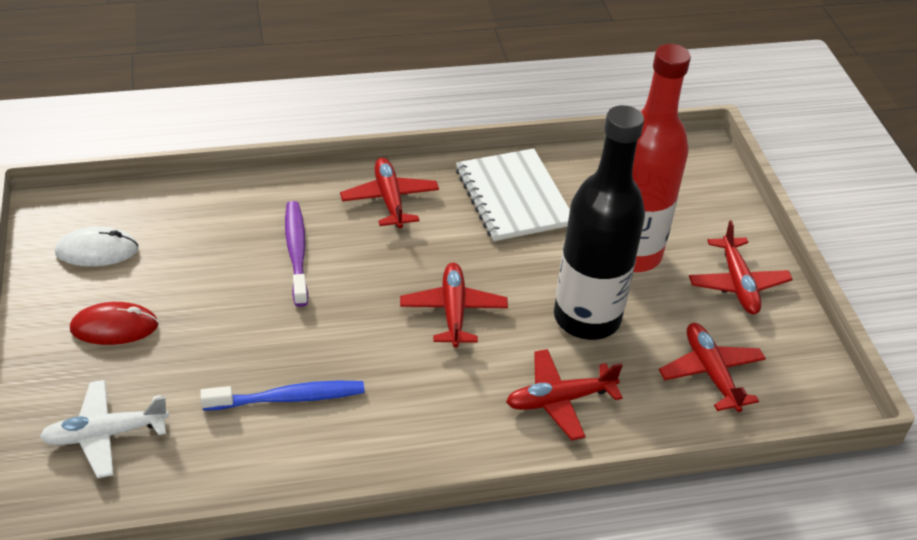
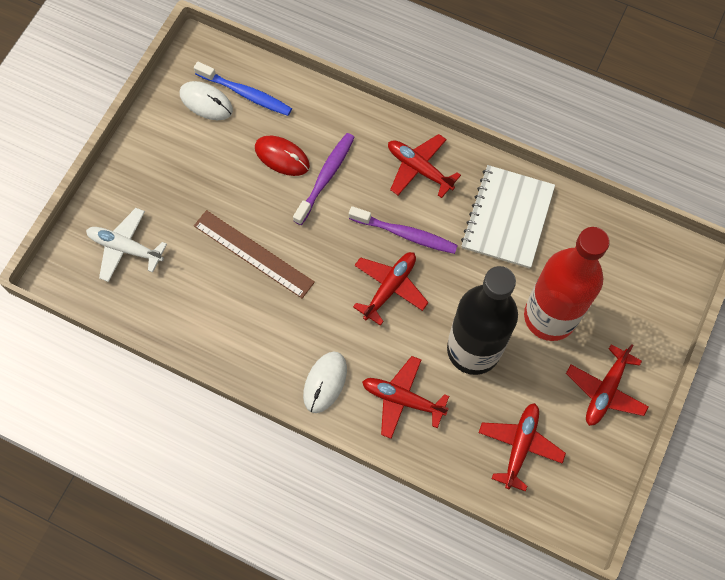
camera: 40 degrees right, 25 degrees up
red mouse [70,302,158,345] -> red mouse moved to [255,136,310,176]
blue toothbrush [200,381,365,411] -> blue toothbrush moved to [194,62,292,116]
red plane [340,158,439,228] -> red plane turned 75 degrees counterclockwise [388,134,461,198]
none -> brown ruler [194,210,315,298]
none -> white mouse [303,352,347,413]
none -> purple toothbrush [349,206,458,254]

